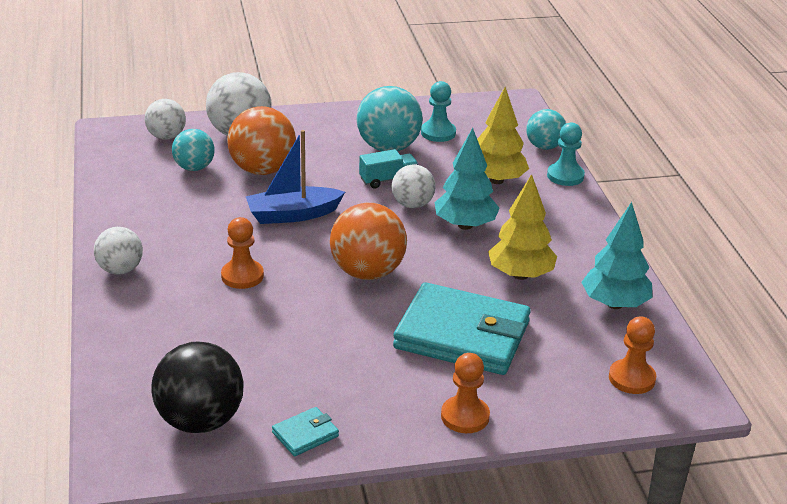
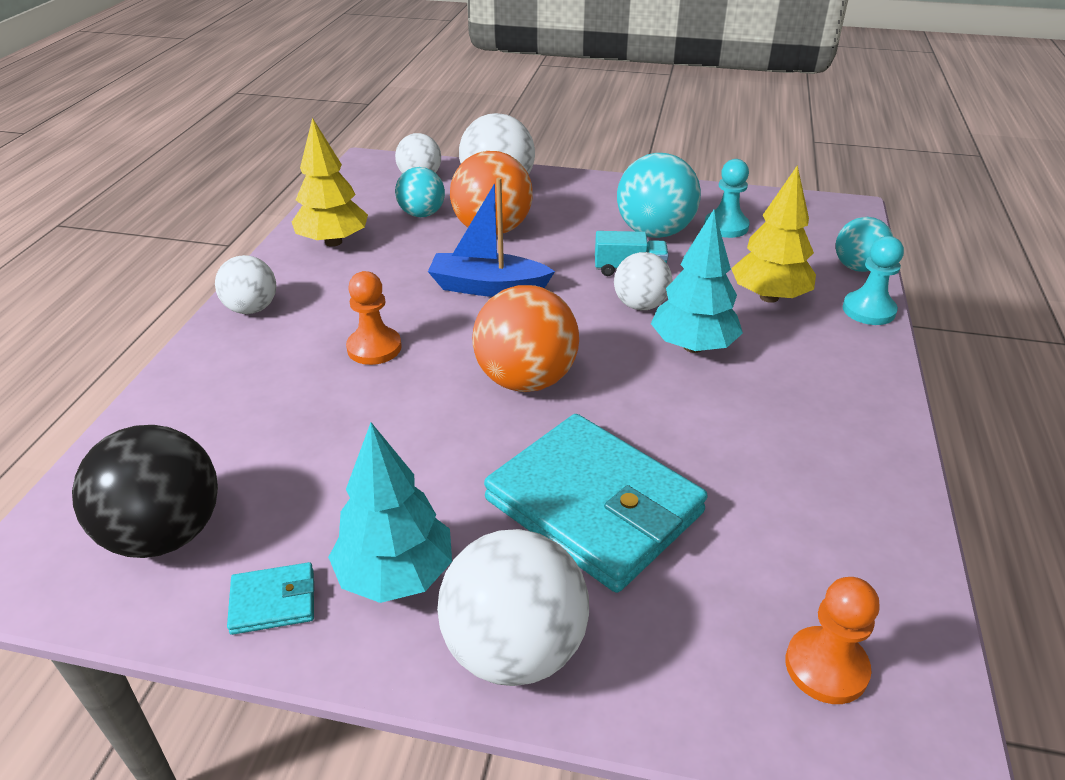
camera: 25 degrees right, 5 degrees up
orange pawn [441,353,490,433] -> white ball [437,529,589,686]
yellow tree [488,174,557,280] -> yellow tree moved to [292,118,368,247]
turquoise tree [581,202,652,309] -> turquoise tree moved to [328,422,452,603]

